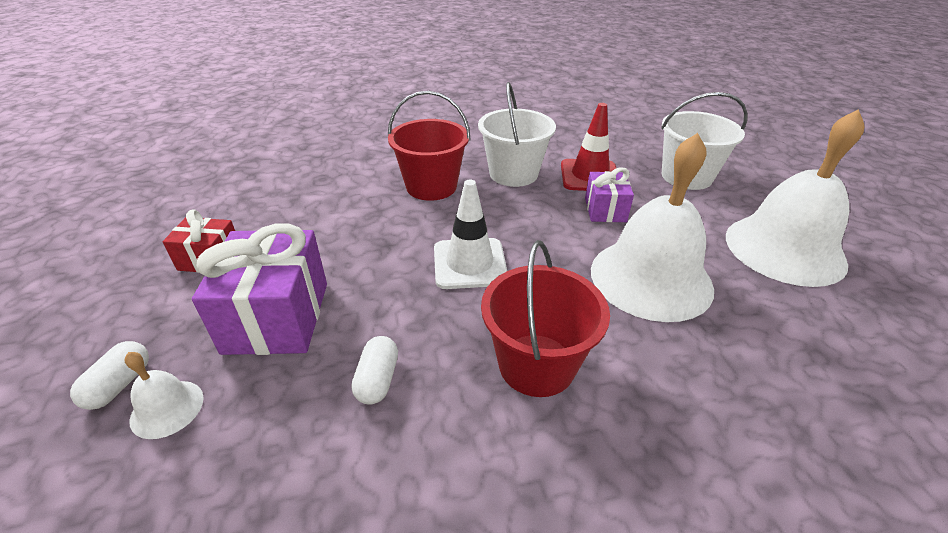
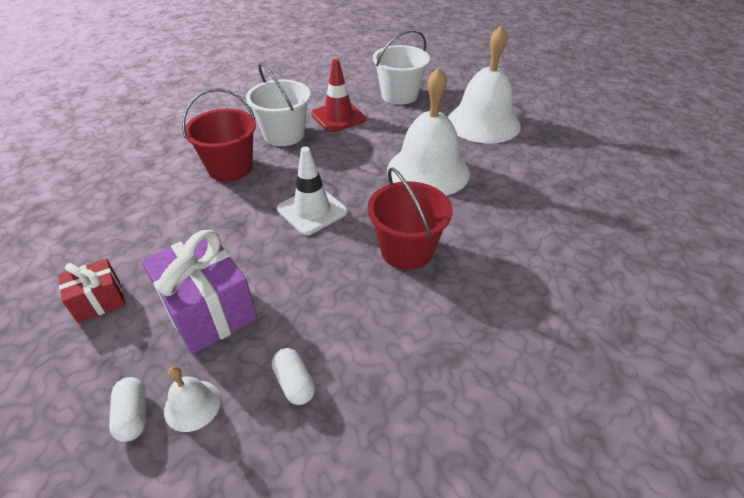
camera: 35 degrees left, 5 degrees up
white capsule [352,336,398,405] -> white capsule moved to [272,348,315,405]
purple gift [585,167,634,222] -> none

